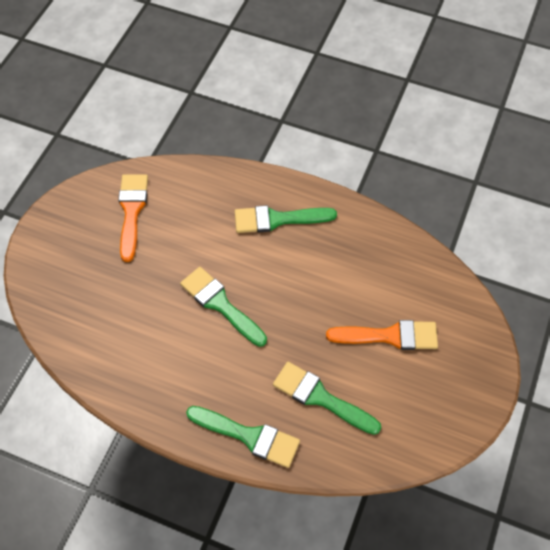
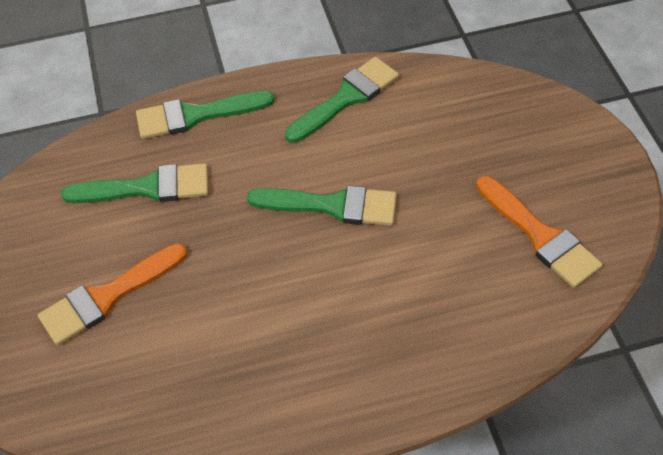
camera: 145 degrees right, 5 degrees down
green brush [235,205,337,233] -> green brush moved to [285,57,399,143]

